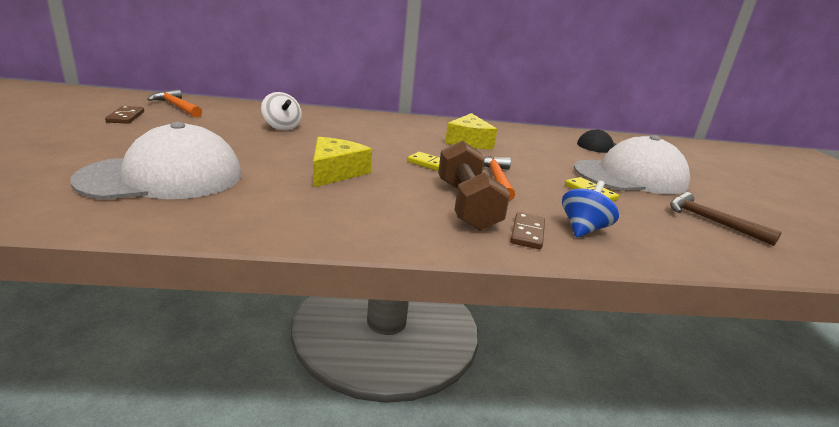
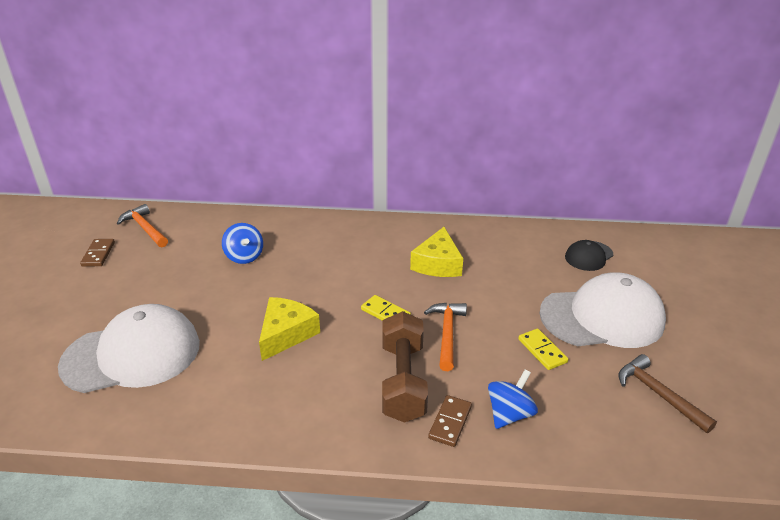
camera: 10 degrees right, 10 degrees up
white spinning top [261,92,302,131] -> blue spinning top [222,223,263,264]

